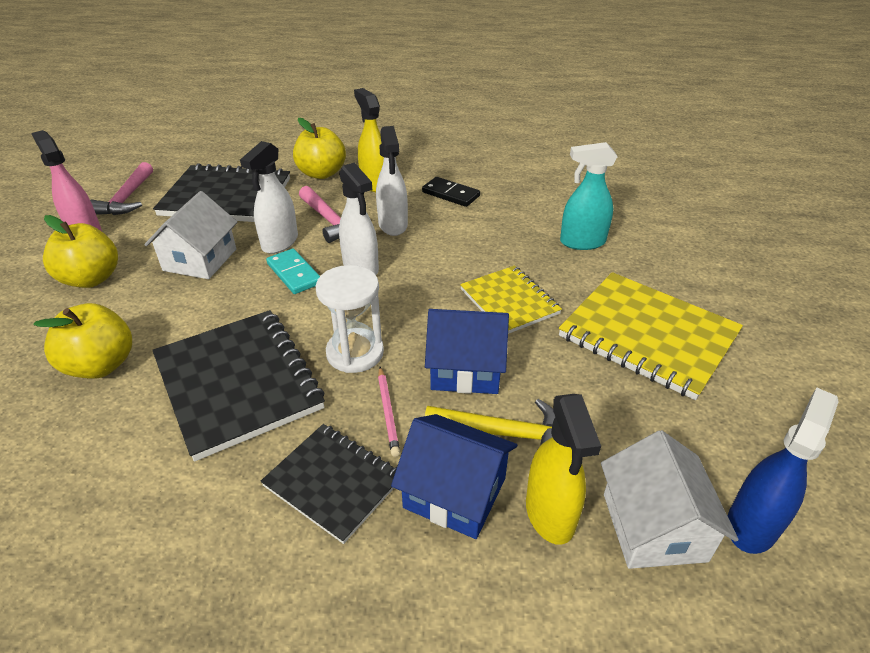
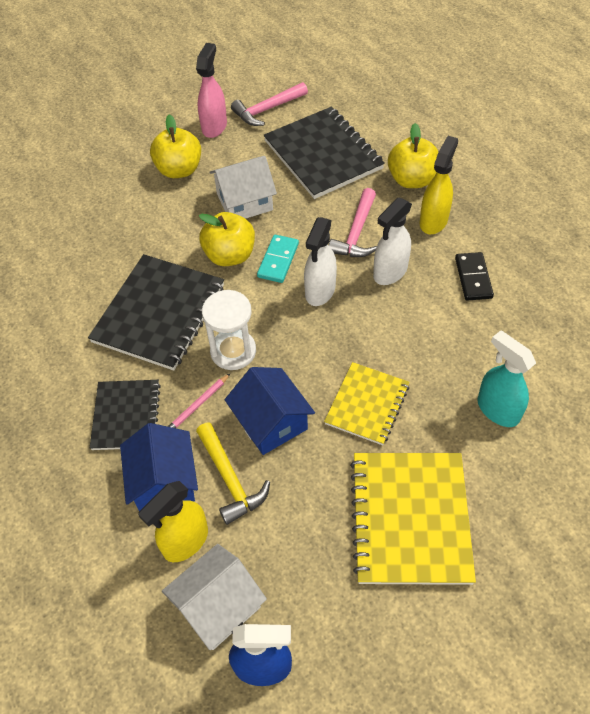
camera: 55 degrees right, 15 degrees up
yellow apple [33,303,132,379] -> yellow apple moved to [199,212,255,266]
white spray bottle [240,141,298,254] -> none

